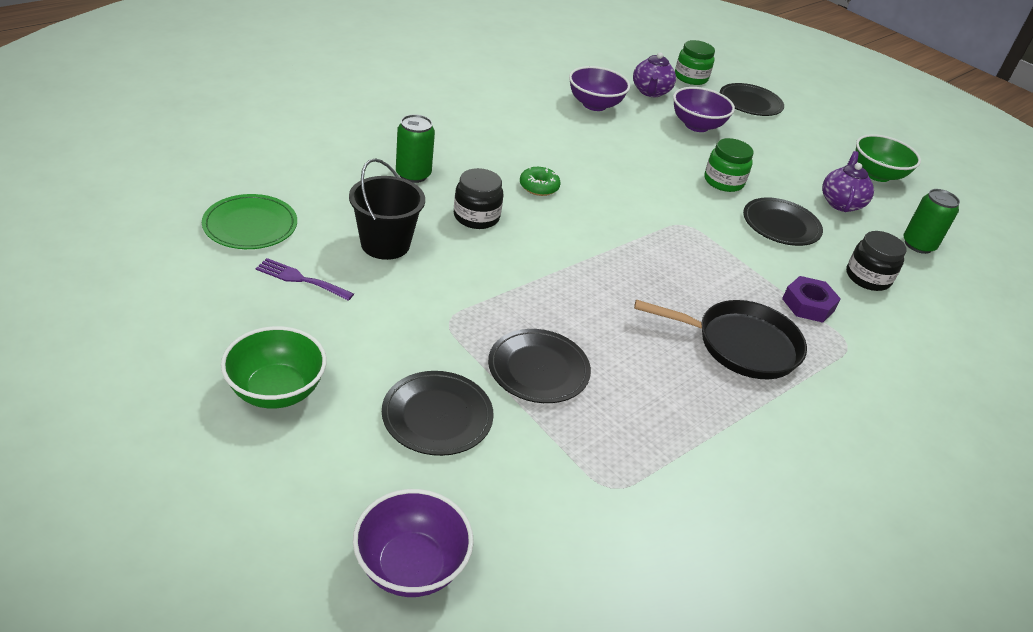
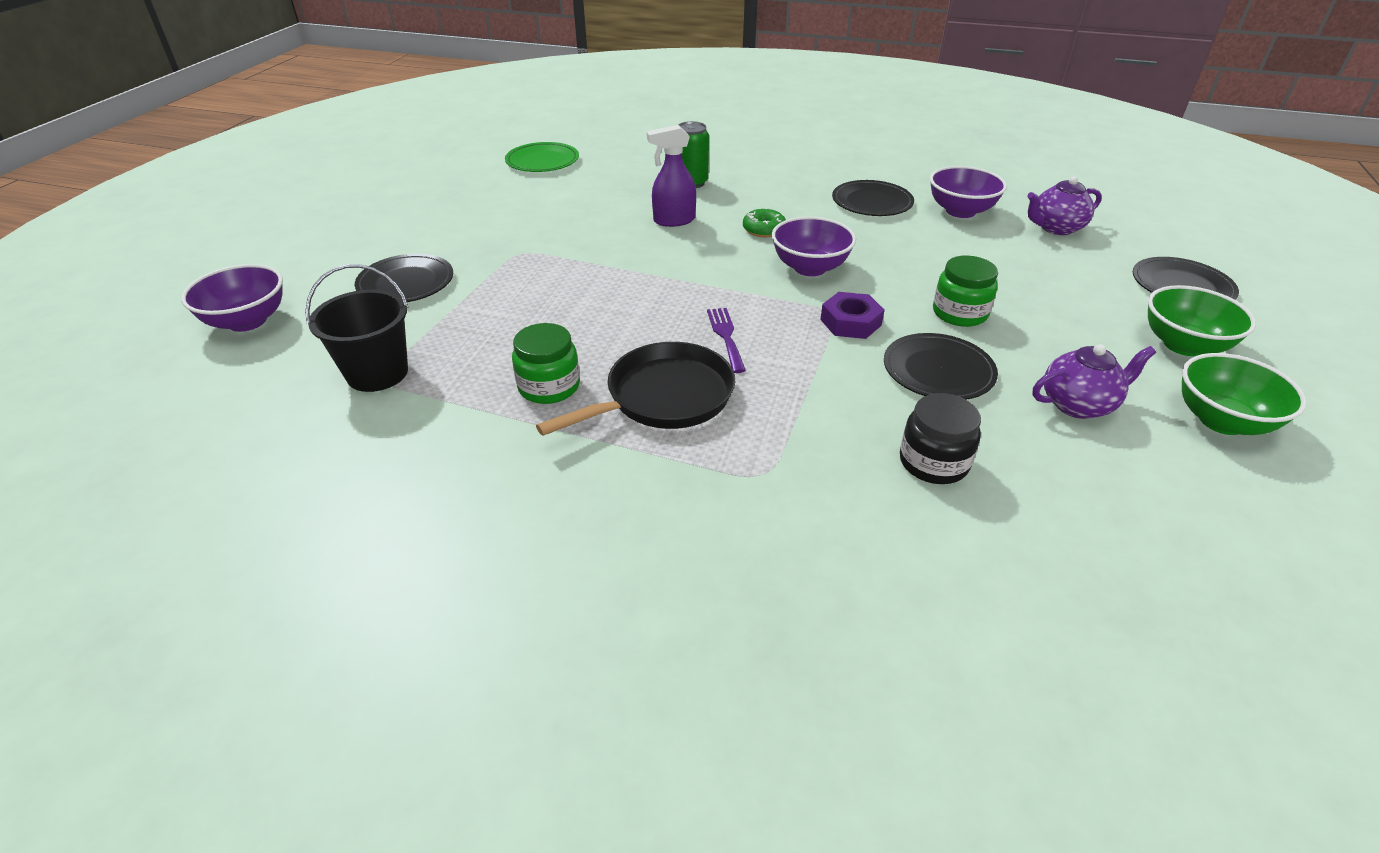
camera: 65 degrees right, 0 degrees up
green bowl [221,326,327,409] -> green bowl moved to [1148,285,1256,356]
purple fork [256,258,354,301] -> purple fork moved to [707,308,746,373]
black bucket [349,158,425,260] -> black bucket moved to [305,264,409,392]
black jar [454,168,503,229] -> purple spray bottle [647,125,696,227]
black plate [488,329,591,403] -> black plate moved to [832,180,914,216]
black pan [634,300,807,379] -> black pan turned 105 degrees counterclockwise [536,342,736,436]
purple bowl [673,87,735,132] -> purple bowl moved to [772,216,856,276]
green jar [675,40,715,85] -> green jar moved to [512,323,580,404]
purple nut [782,276,841,323] -> purple nut moved to [820,292,885,339]
green can [903,189,960,254] -> none

